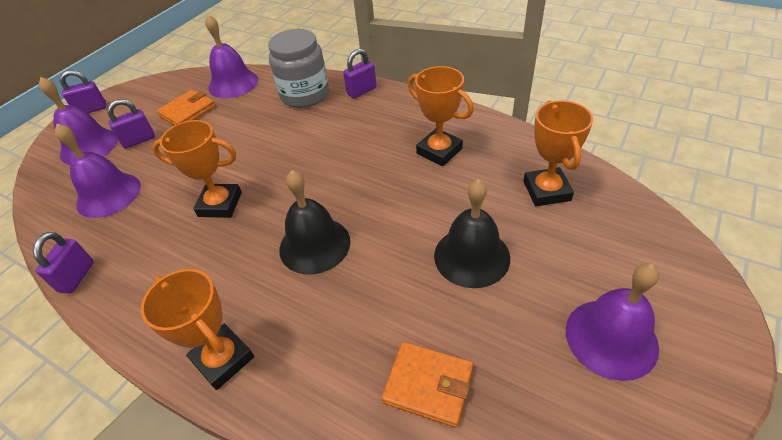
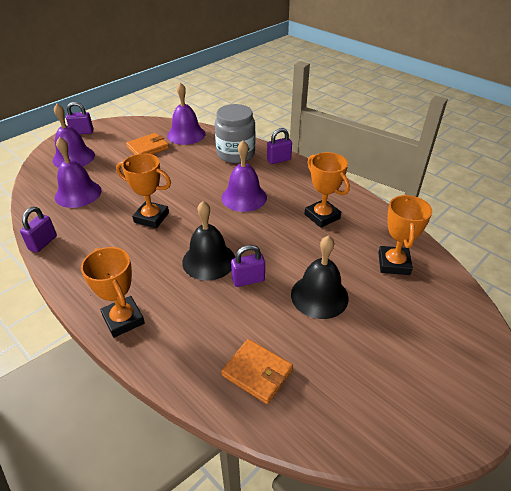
camera: 10 degrees right, 5 degrees down
purple padlock [107,99,155,149] -> purple padlock moved to [231,245,265,287]
purple bell [566,263,659,381] -> purple bell moved to [221,140,267,212]

